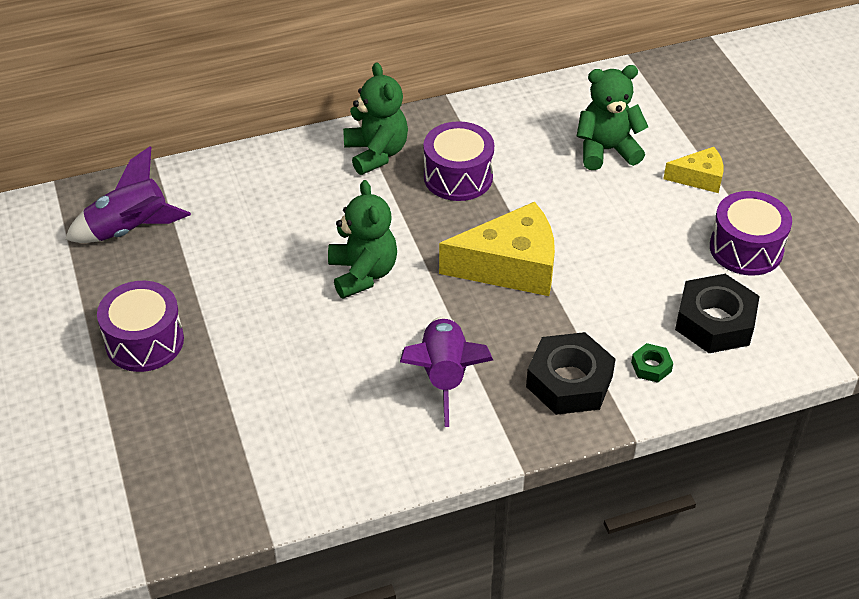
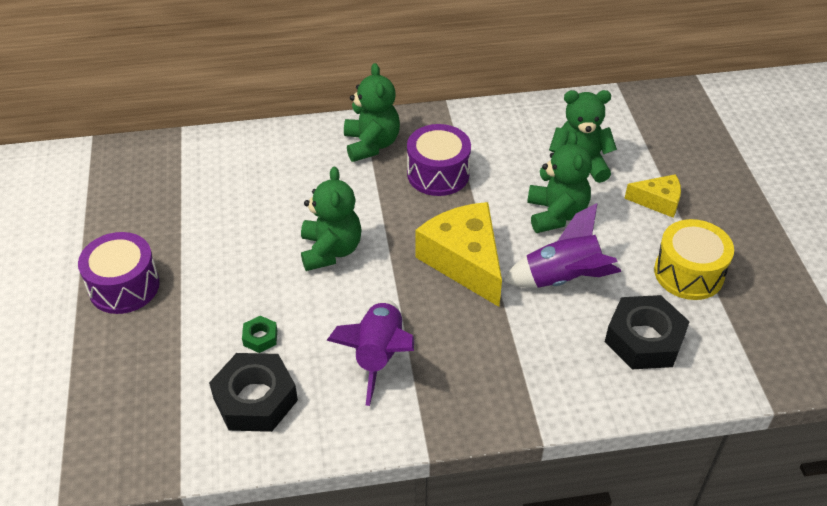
camera: 10 degrees right, 0 degrees up
purple rocket [65,146,191,243] -> purple rocket moved to [503,203,621,288]
yellow cheese [439,202,555,296] -> yellow cheese turned 120 degrees counterclockwise [415,202,502,307]
black nut [526,332,615,415] -> black nut moved to [209,353,298,432]
green nut [631,343,673,383] -> green nut moved to [242,316,277,353]
purple drum [710,191,792,276] -> yellow drum [654,219,734,300]
none -> green teddy bear [527,131,592,233]

